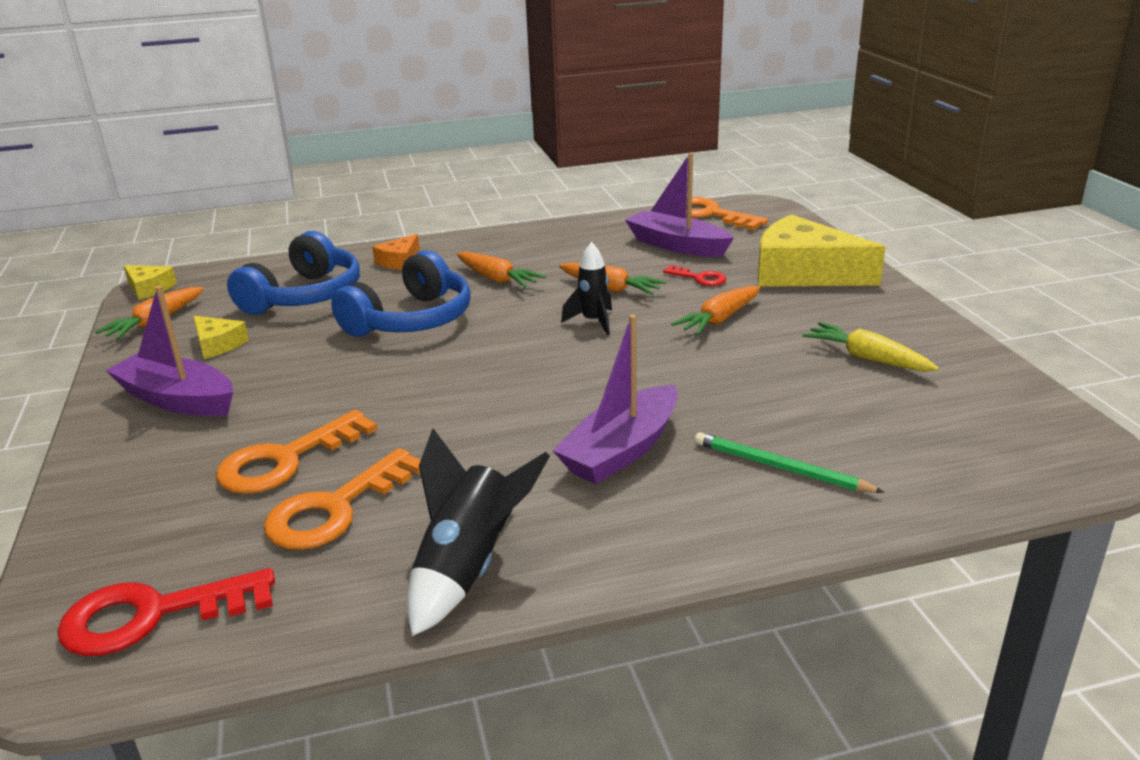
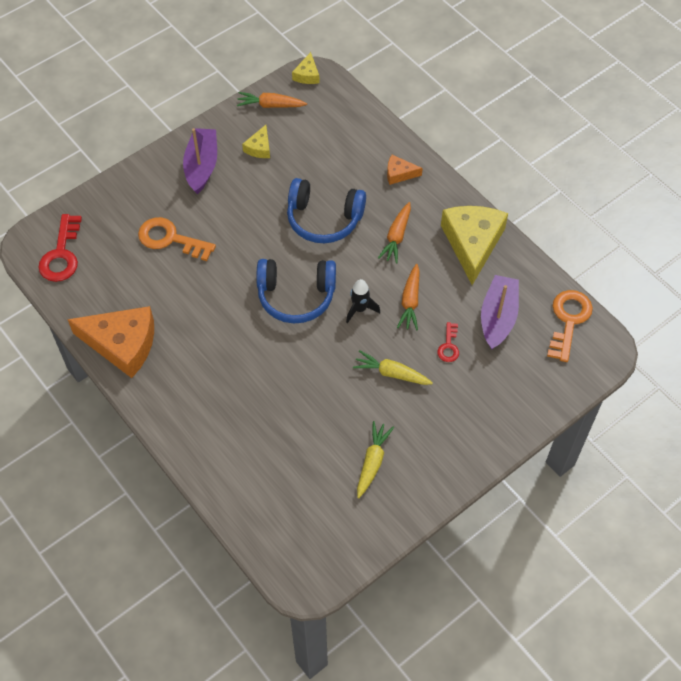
camera: 65 degrees right, 30 degrees up
red key [57,568,275,656] -> red key turned 135 degrees counterclockwise [38,214,82,282]
blue headphones [227,231,360,315] -> blue headphones moved to [256,259,336,323]
orange key [264,448,421,550] -> none
black rocket [407,428,550,636] -> orange cheese [67,306,154,378]
purple boat [552,315,678,484] -> none
orange carrot [671,286,760,335] -> yellow carrot [353,350,433,385]
green pencil [695,432,885,493] -> none
yellow cheese [758,214,886,287] -> yellow cheese moved to [441,206,508,285]

